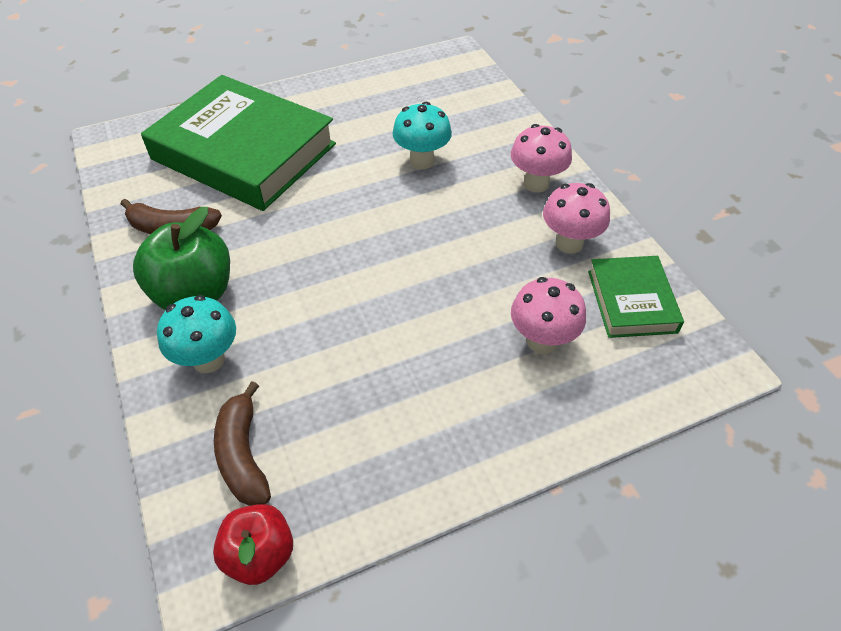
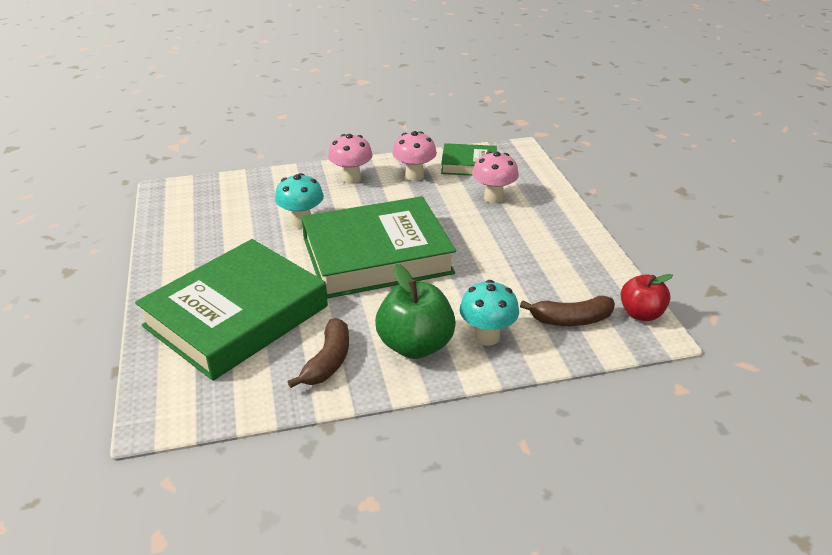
camera: 80 degrees left, 15 degrees down
none -> green book [301,196,456,299]

